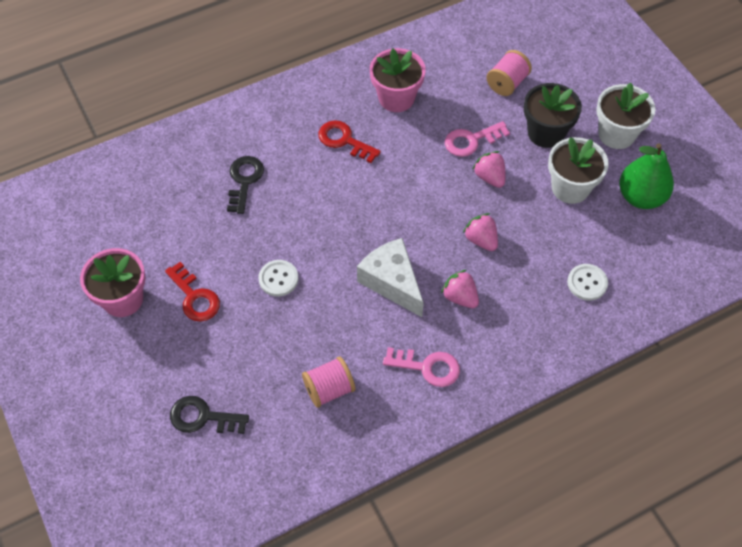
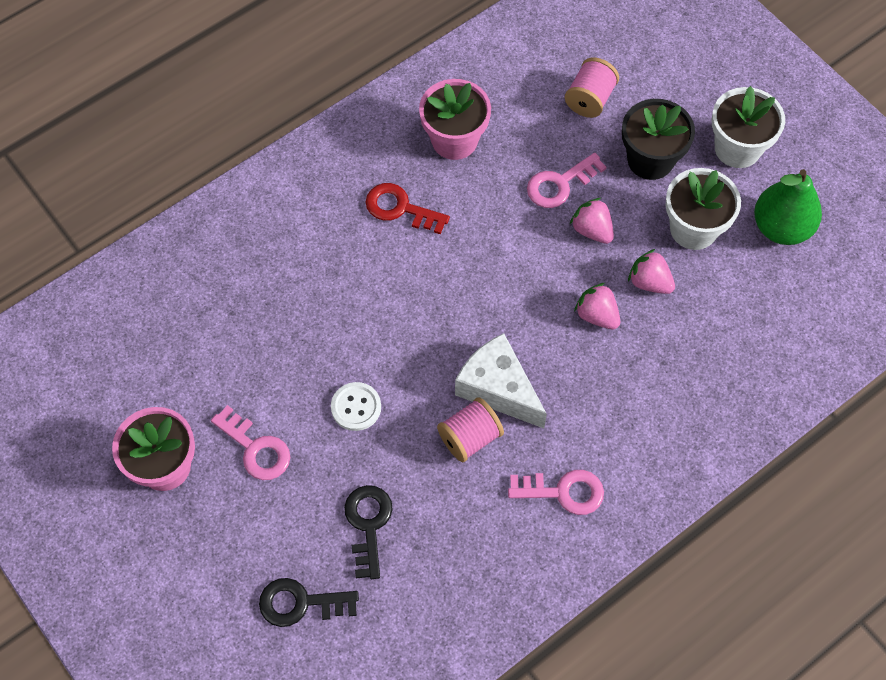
camera: 10 degrees left, 5 degrees up
red key [165,262,220,322] -> pink key [211,405,290,480]
black key [227,156,264,214] -> black key moved to [344,485,393,579]
pink spool [302,356,355,408] -> pink spool moved to [437,397,504,462]
pink strawberry [441,270,479,308] -> pink strawberry moved to [628,249,675,294]
white button [567,264,608,301] -> none

